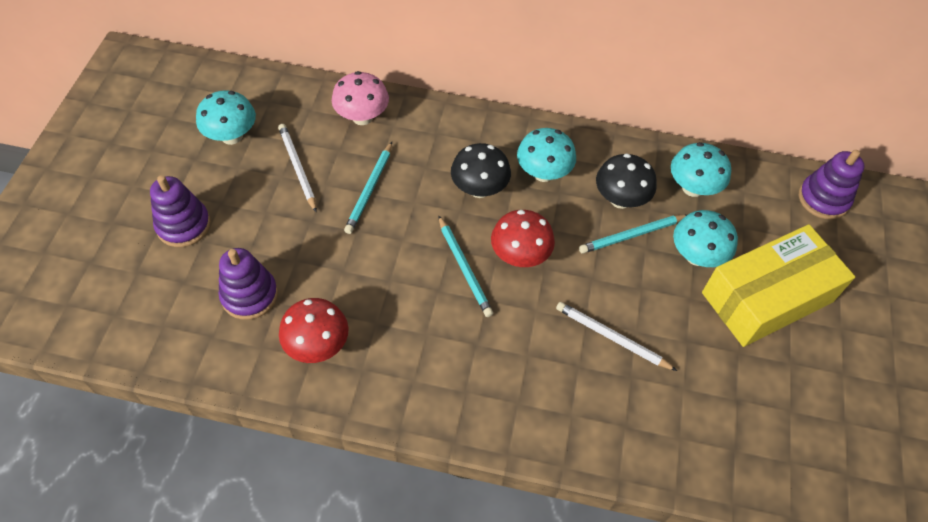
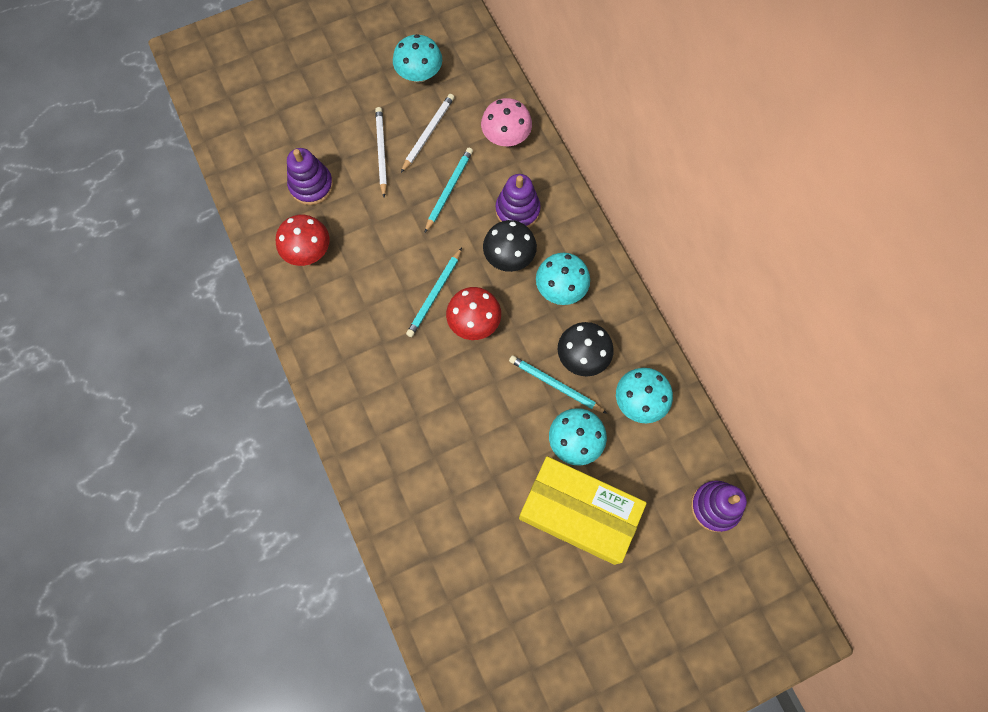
camera: 55 degrees right, 15 degrees up
purple stacking toy [150,175,211,247] -> purple stacking toy moved to [495,174,541,228]
turquoise pencil [344,142,392,234] -> turquoise pencil turned 135 degrees clockwise [425,148,473,232]
white pencil [556,302,677,371] -> white pencil moved to [375,107,387,198]

